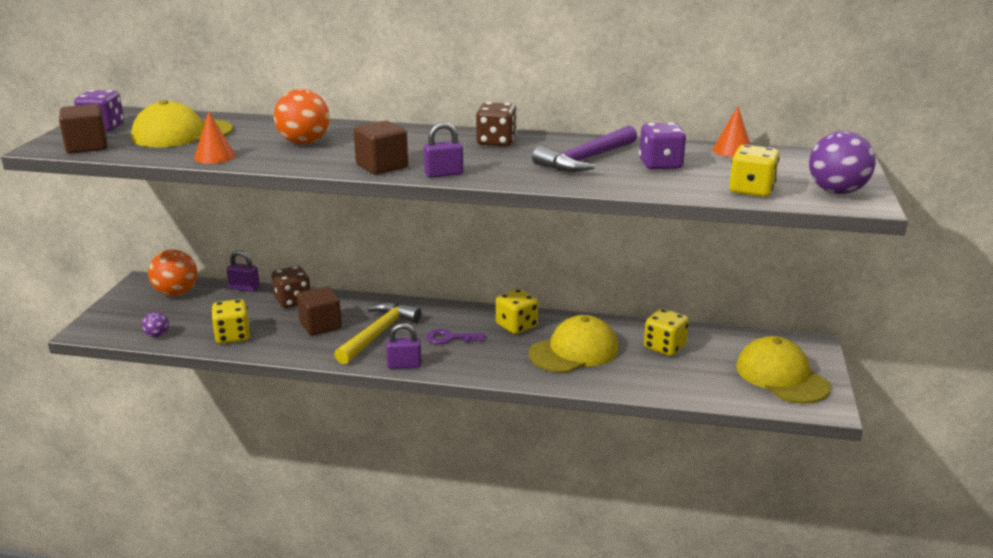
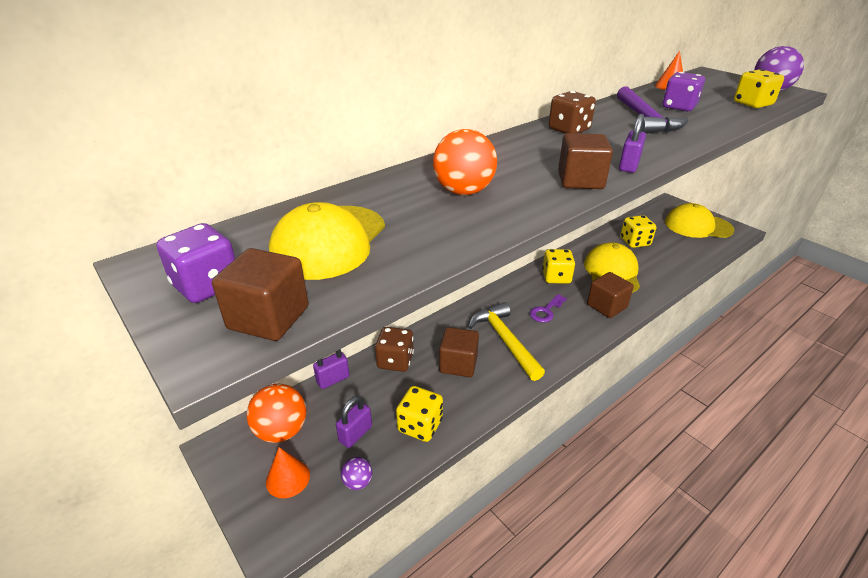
camera: 50 degrees left, 10 degrees up
orange cone [194,111,236,164] -> orange cone moved to [266,447,310,498]
purple padlock [386,323,421,369] -> purple padlock moved to [336,396,372,448]
none -> brown cube [587,272,634,318]

